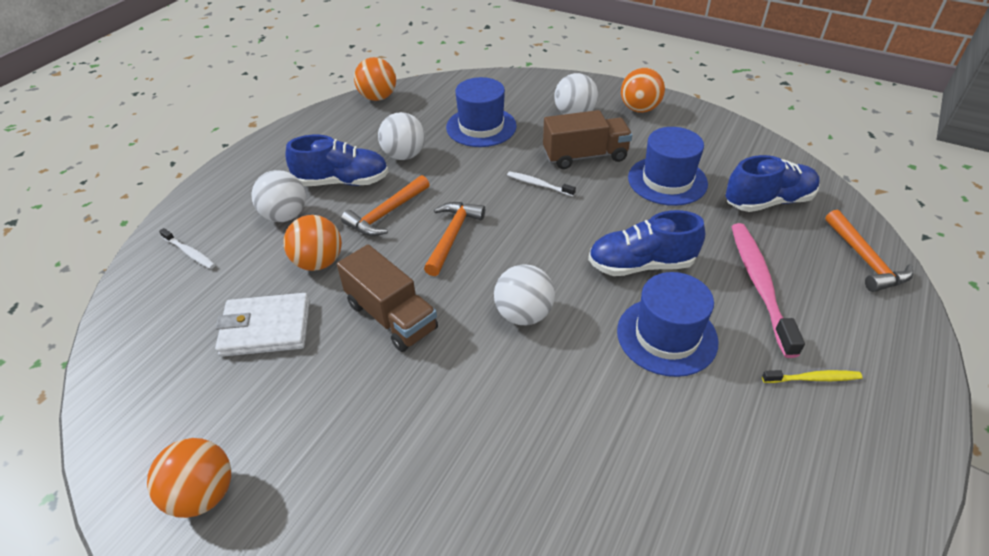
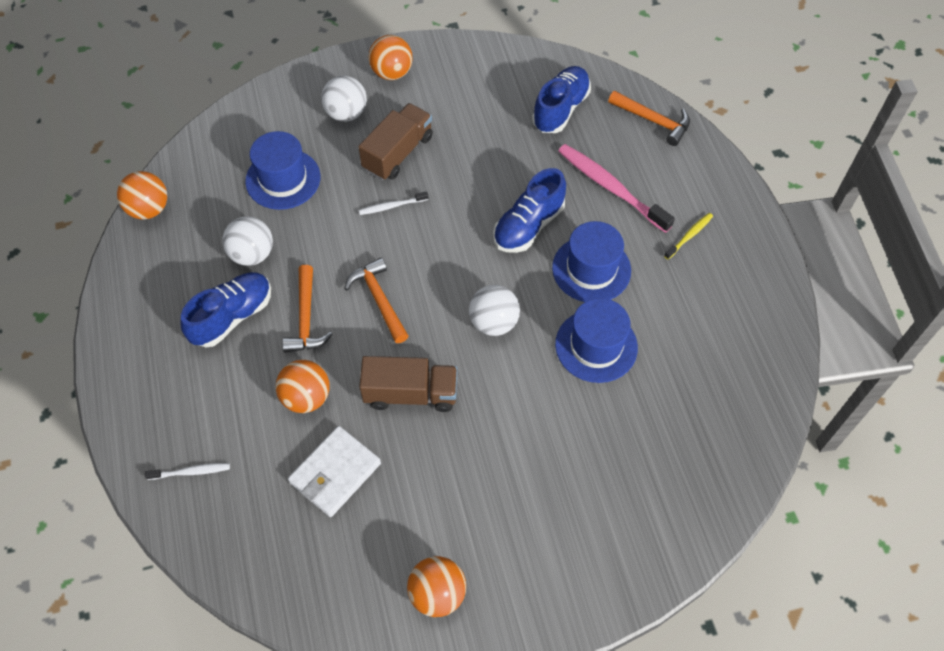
camera: 45 degrees left, 15 degrees up
white ball [251,170,306,222] -> none
blue hat [628,127,708,206] -> blue hat moved to [555,298,638,383]

